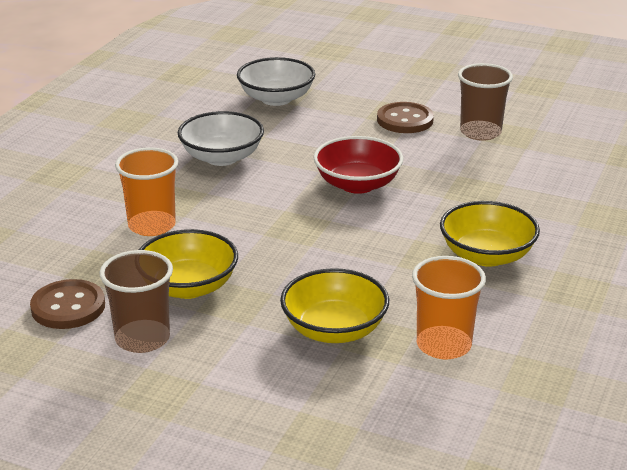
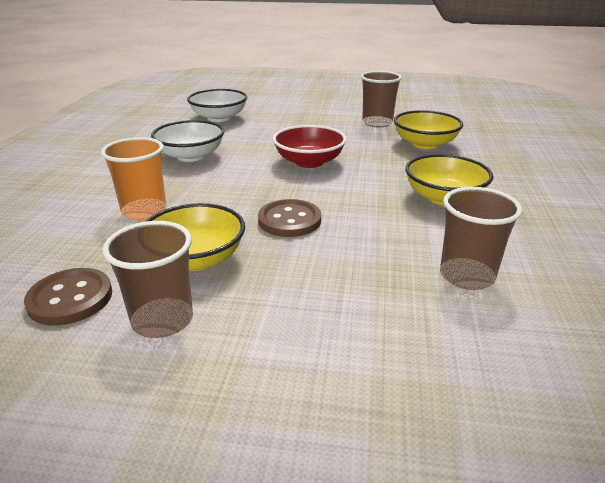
camera: 15 degrees left, 0 degrees up
yellow bowl [280,268,389,343] -> yellow bowl moved to [394,110,463,149]
brown button [377,102,434,133] -> brown button moved to [258,199,321,237]
orange cup [412,256,486,360] -> brown cup [440,187,523,290]

